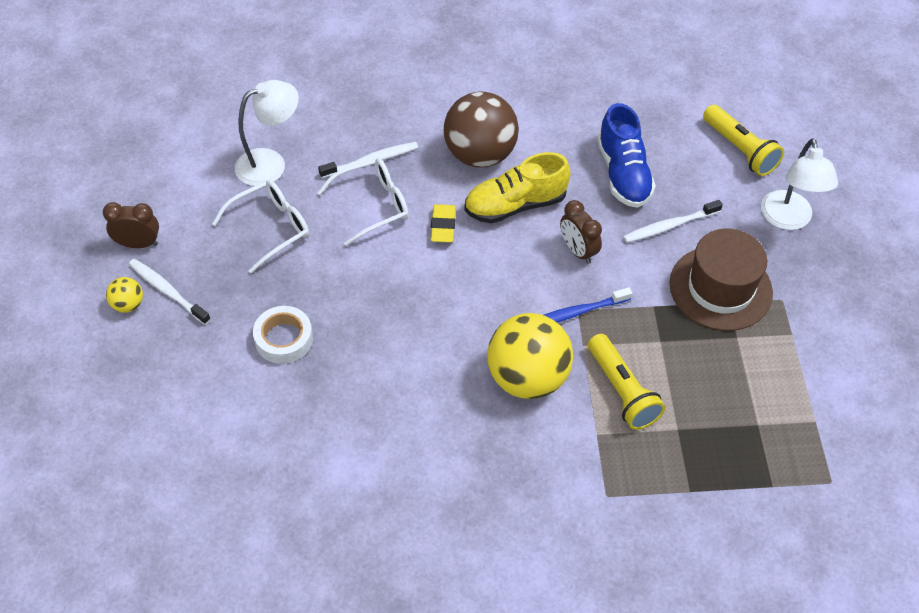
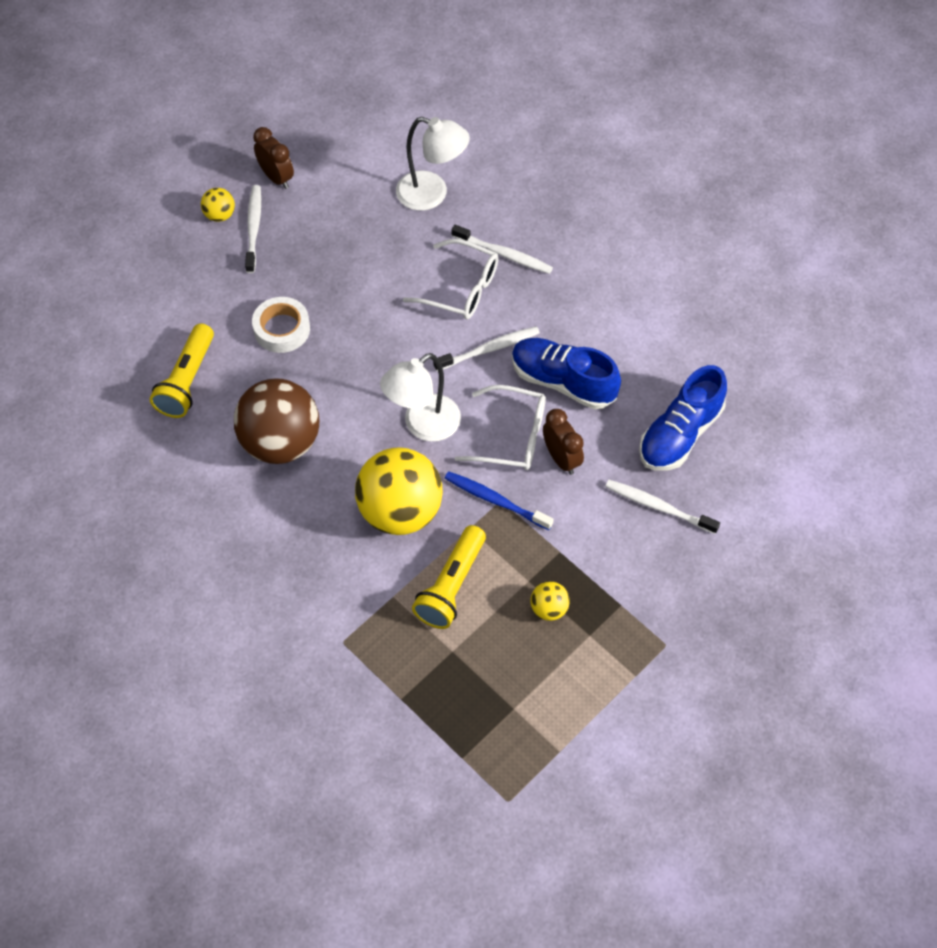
camera: 50 degrees right, 5 degrees up
white glasses [212,180,309,273] -> white glasses moved to [454,385,546,470]
yellow eraser [430,204,456,243] -> white toothbrush [433,326,540,371]
brown ball [444,92,519,167] -> brown ball moved to [234,378,319,464]
yellow shoe [464,152,571,223] -> blue shoe [512,338,621,409]
brown clock [560,200,602,264] -> brown clock turned 135 degrees clockwise [543,409,584,475]
brown hat [669,229,773,331] -> none
yellow flashlight [703,105,784,176] -> yellow flashlight moved to [150,324,214,418]
white lamp [761,138,838,230] -> white lamp moved to [380,353,461,442]
none -> yellow ball [531,581,570,621]

